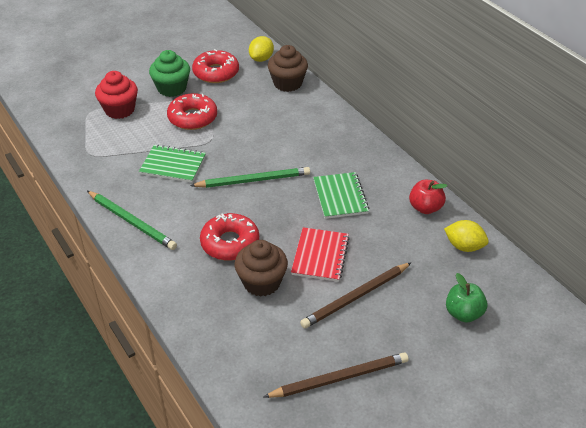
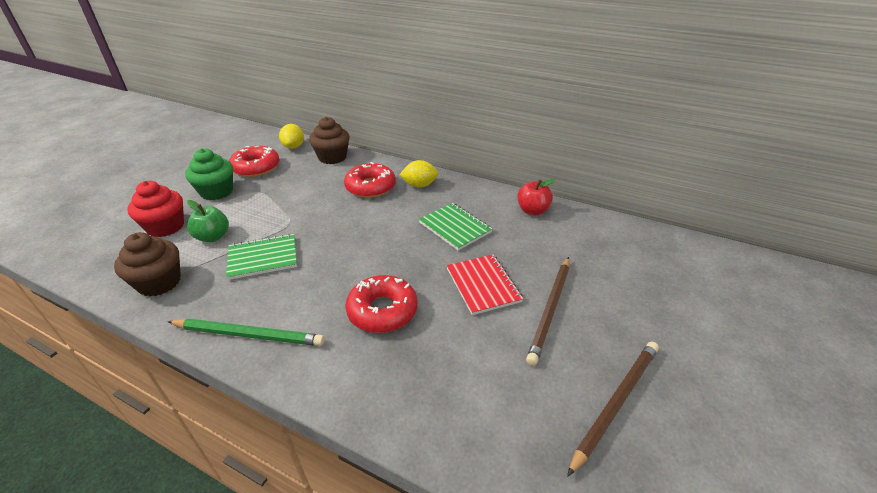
camera: 30 degrees left, 5 degrees down
red donut [167,93,217,130] -> red donut moved to [344,162,396,198]
green pencil [190,167,310,188] -> none
brown cupcake [235,240,288,296] -> brown cupcake moved to [114,232,181,296]
yellow lemon [444,220,489,252] -> yellow lemon moved to [400,160,438,188]
green apple [446,273,487,323] -> green apple moved to [187,200,229,242]

